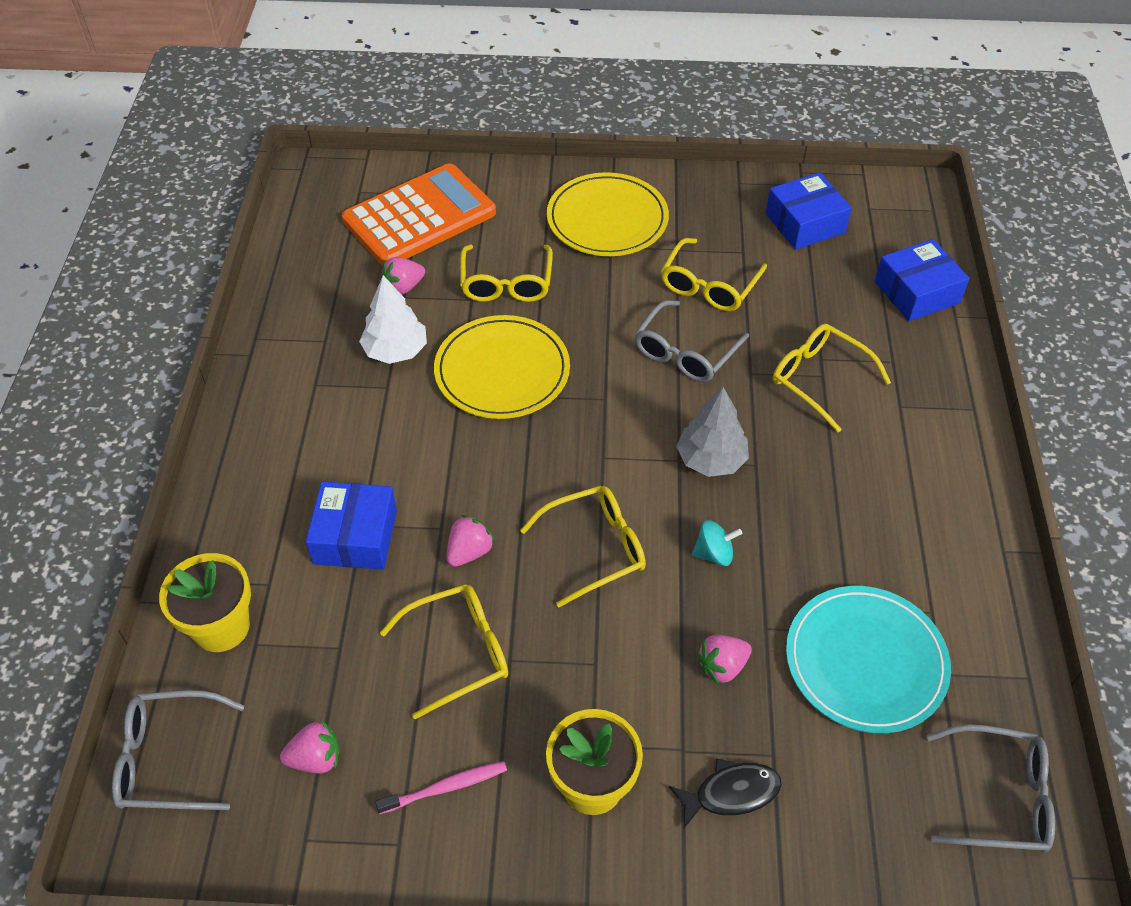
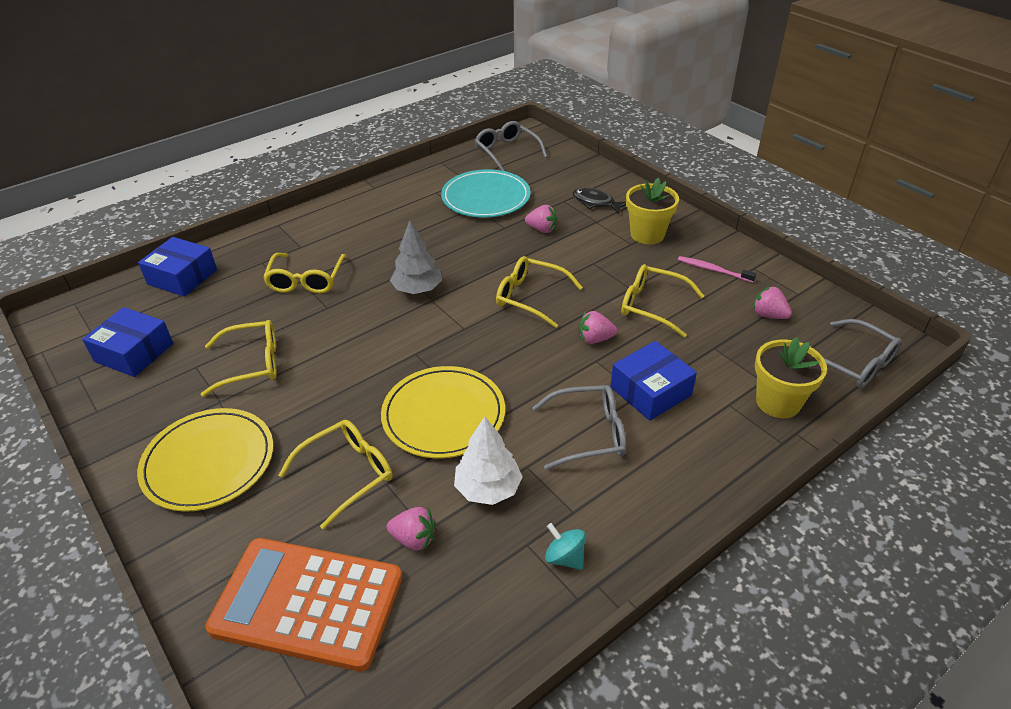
camera: 130 degrees left, 10 degrees down
grey glasses [635,300,749,382] -> grey glasses moved to [532,385,626,470]
turquoise spinning top [692,520,742,566] -> turquoise spinning top moved to [545,523,586,570]

